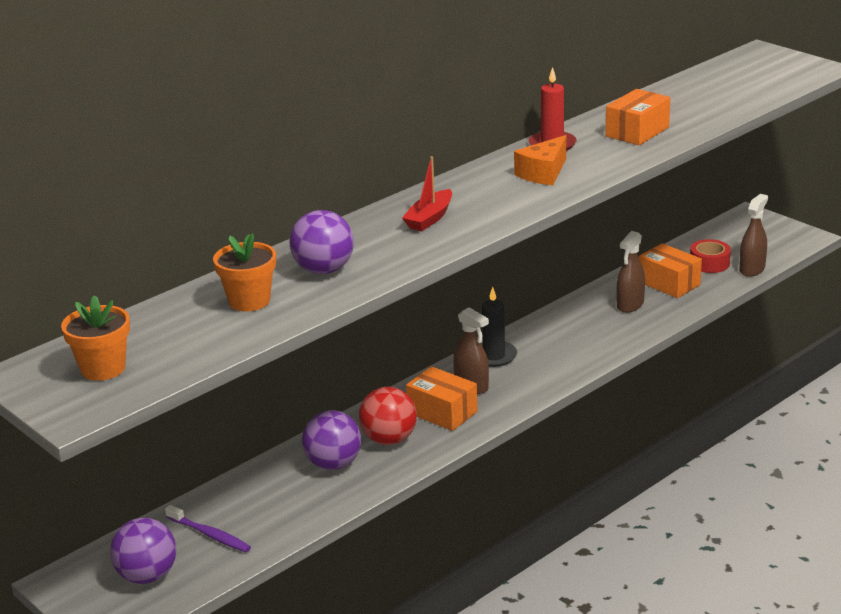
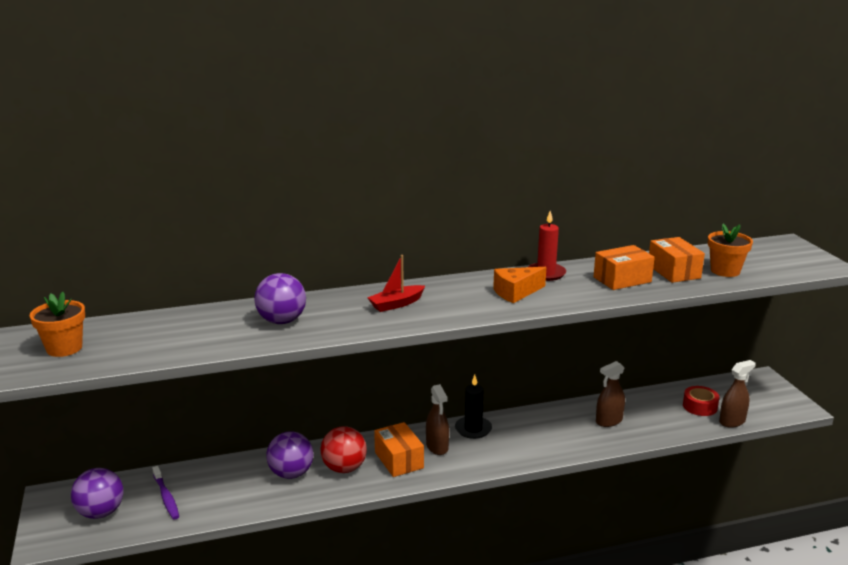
camera: 25 degrees right, 5 degrees down
orange flower pot [213,233,276,312] -> orange flower pot moved to [708,224,753,277]
orange box [639,243,702,298] -> orange box moved to [649,237,705,283]

